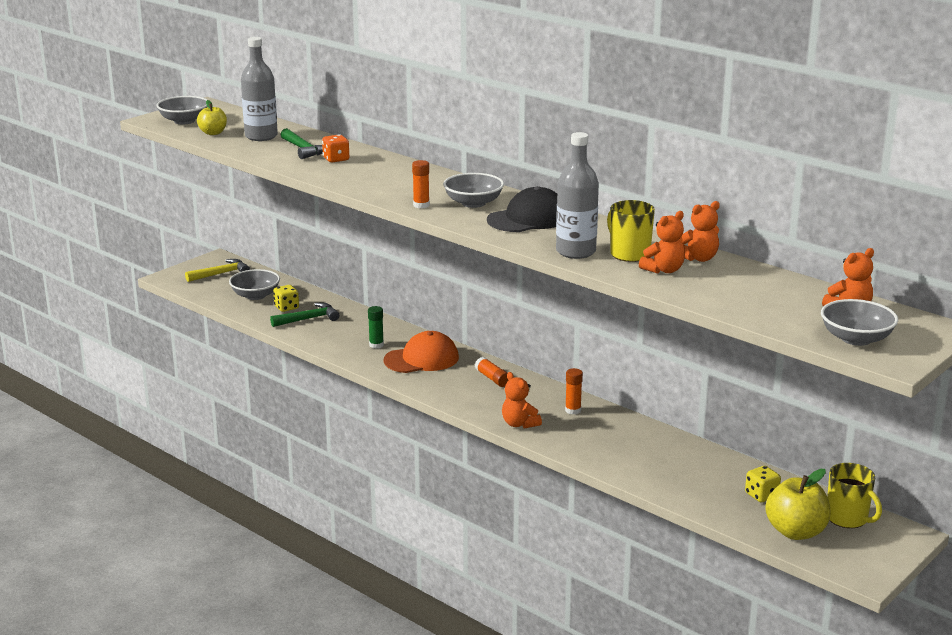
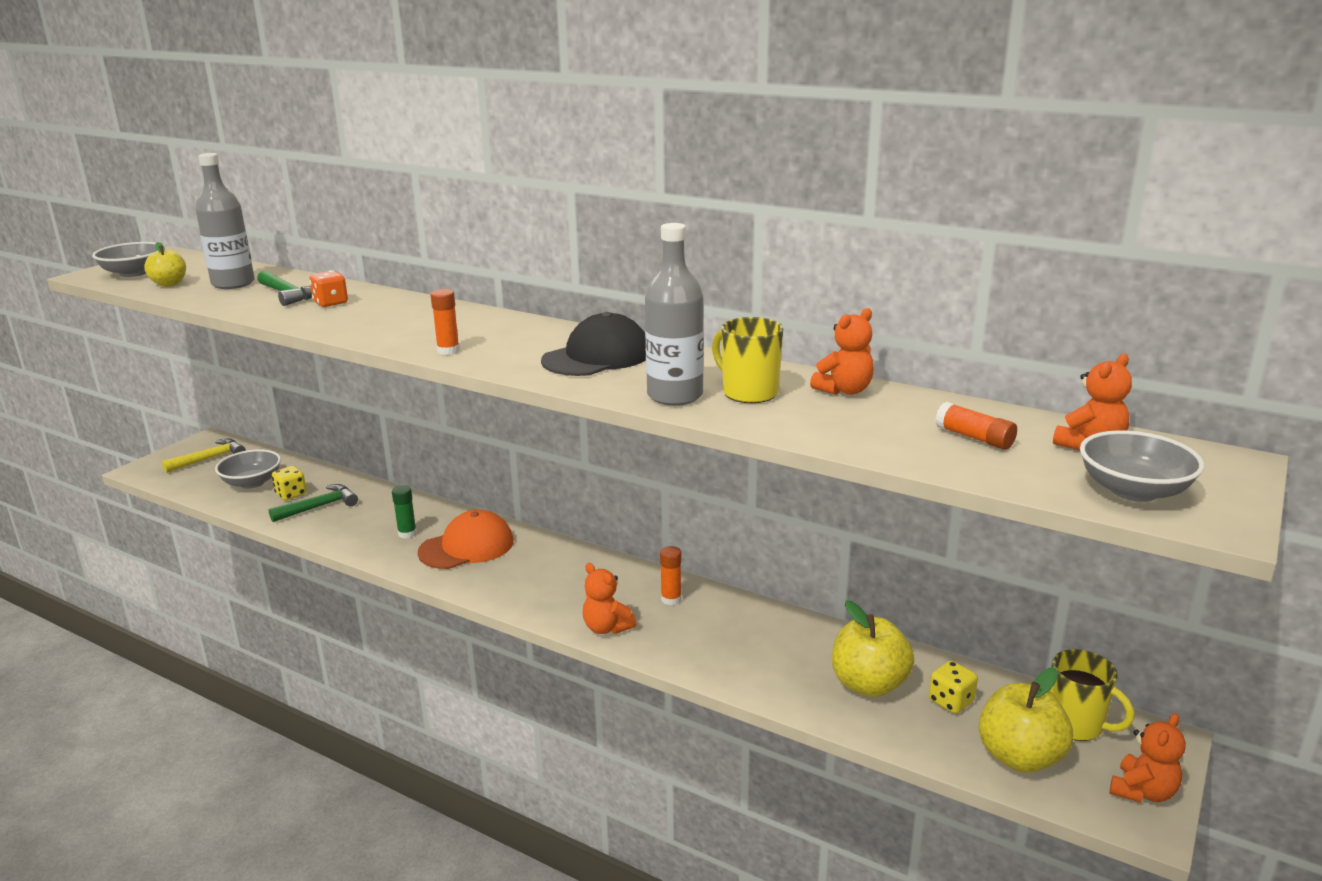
camera: 10 degrees left, 0 degrees up
grey bowl [443,173,504,208] -> none
orange glue stick [475,357,509,387] -> orange glue stick moved to [935,402,1017,450]
orange teddy bear [639,211,685,273] -> orange teddy bear moved to [1110,713,1186,803]
none -> yellow apple [832,600,914,697]

